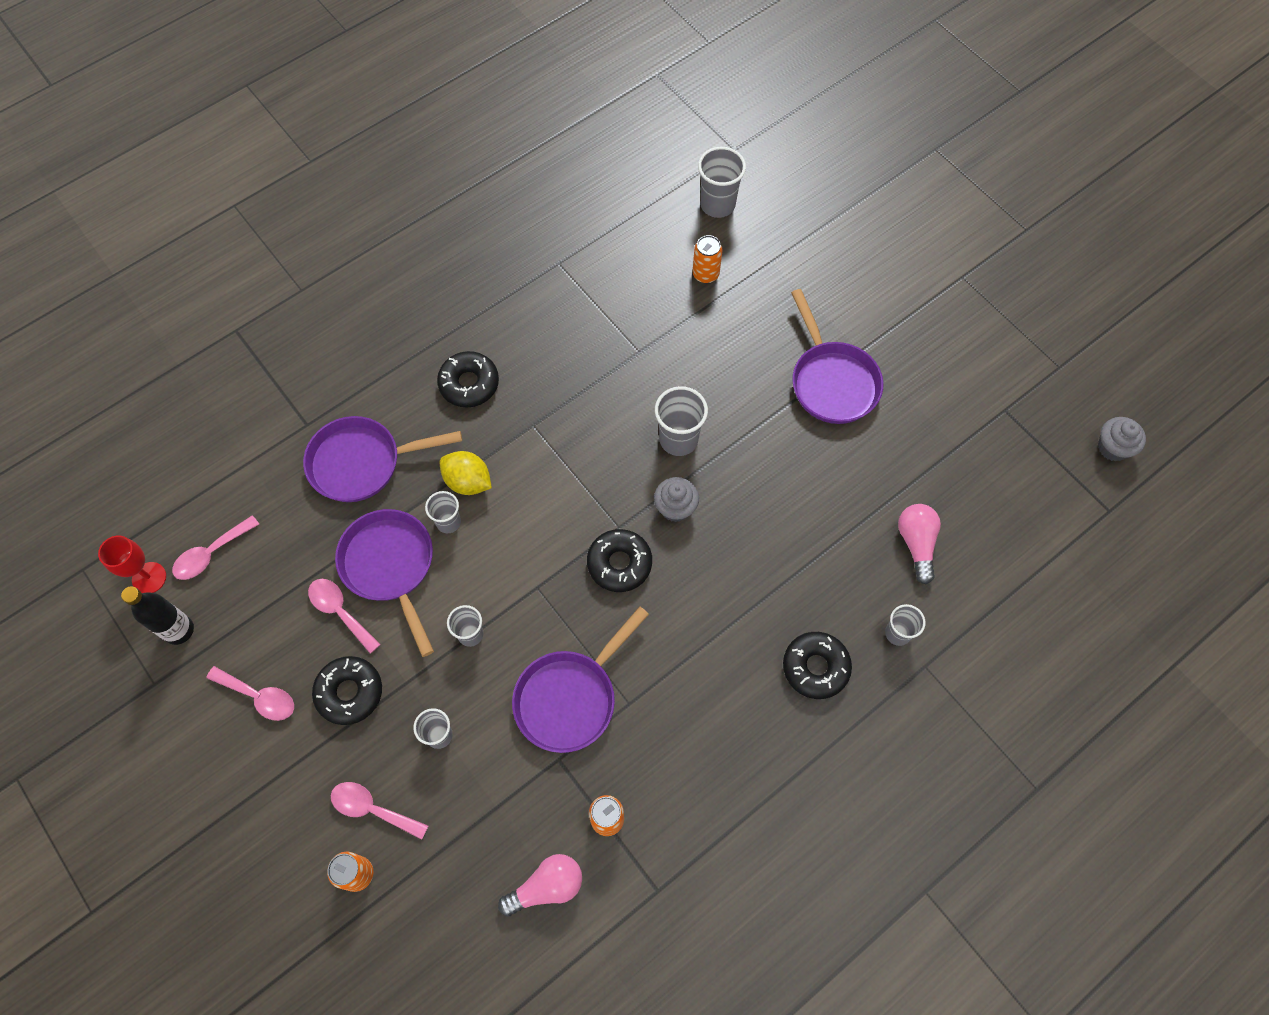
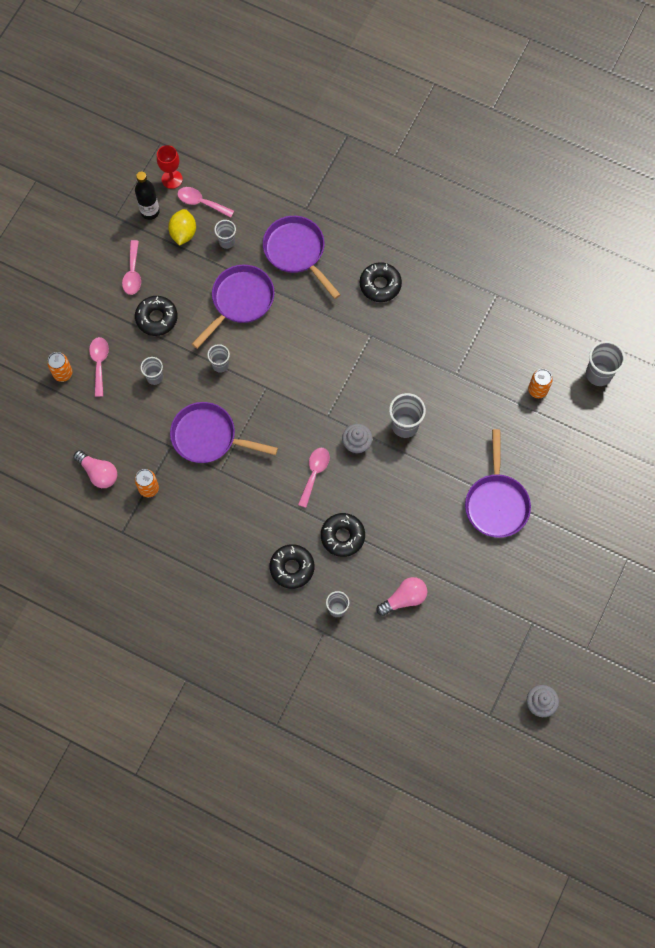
camera: 65 degrees right, 5 degrees up
pink spoon [308,579,381,654] -> pink spoon moved to [298,448,330,508]
grey cup [425,491,461,533] -> grey cup moved to [214,220,236,249]
yellow lemon [440,451,492,495] -> yellow lemon moved to [168,209,196,246]
black donut [587,529,652,592] -> black donut moved to [321,513,365,557]
purple pan [791,289,883,424] -> purple pan turned 45 degrees counterclockwise [465,429,531,538]

